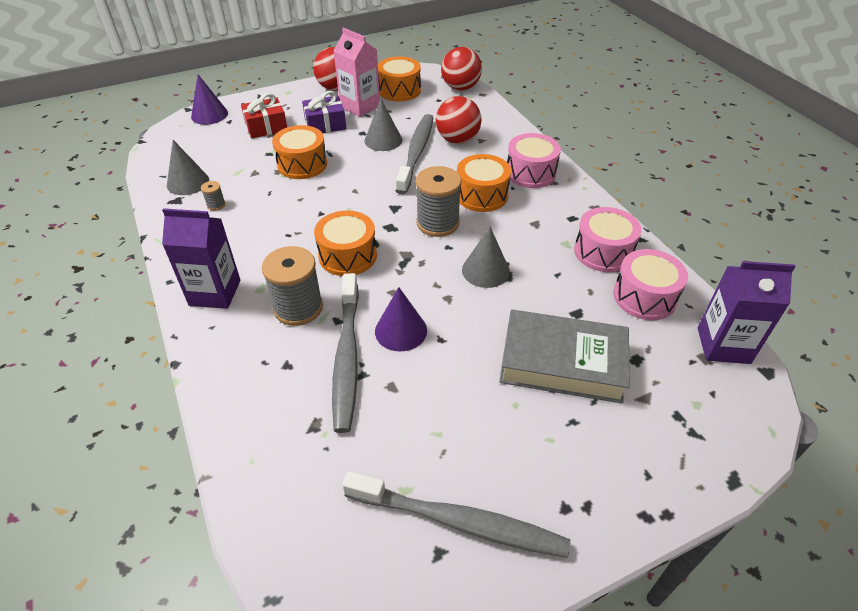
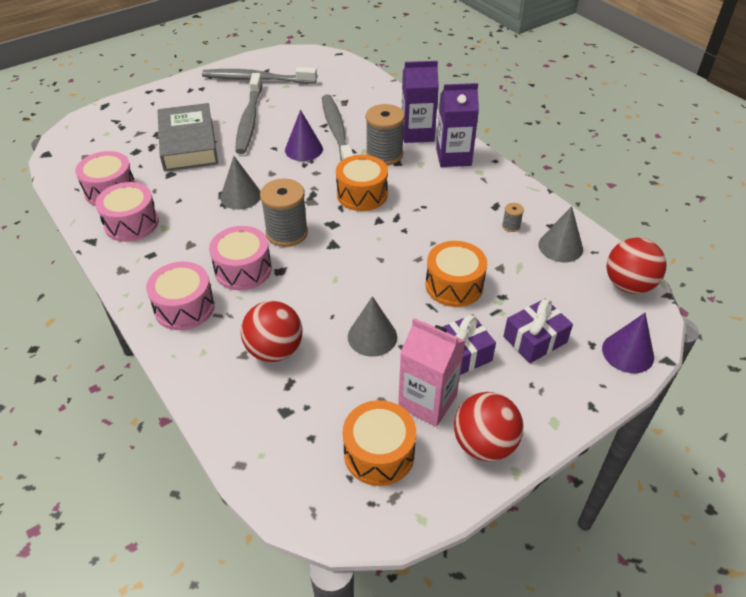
camera: 170 degrees right, 0 degrees up
red gift [241,93,287,138] -> purple gift [503,299,573,363]
grey toothbrush [396,114,434,194] -> grey toothbrush moved to [235,73,262,154]
red ball [441,47,482,90] -> red ball moved to [607,238,667,294]
orange drum [457,154,511,212] -> pink drum [209,226,272,290]
grey book [499,309,630,404] -> grey book turned 75 degrees clockwise [158,103,218,172]
purple carton [698,261,796,364] -> purple carton moved to [402,61,439,143]

